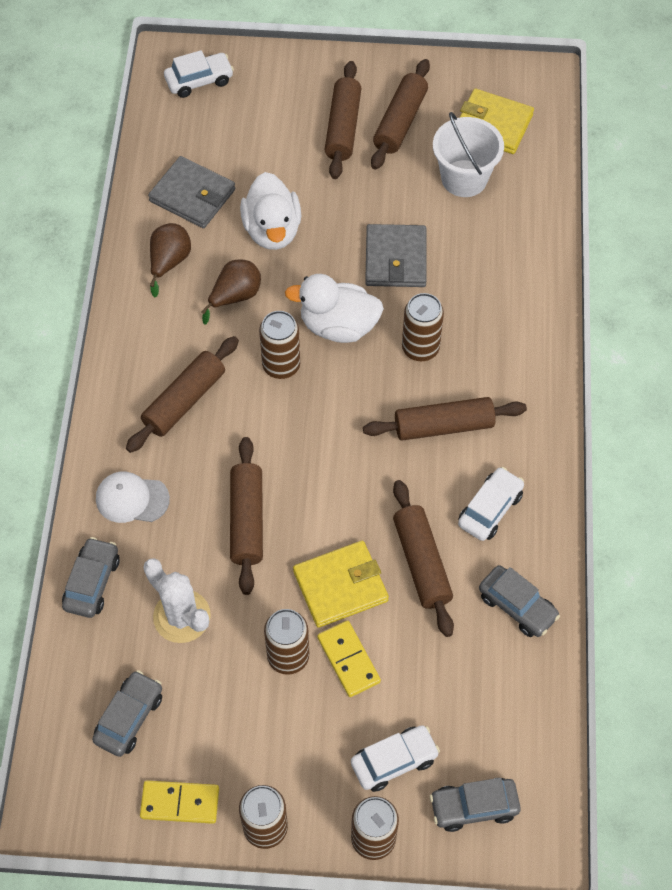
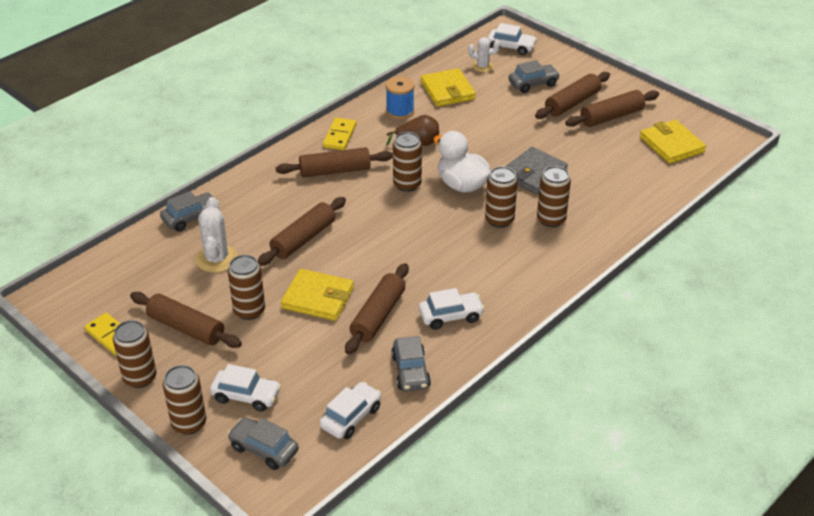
camera: 40 degrees right, 20 degrees down
grey car [92,670,162,757] -> grey car moved to [508,60,560,93]
white cap [96,472,170,523] -> none
grey wallet [148,156,235,228] -> yellow wallet [421,68,476,107]
brown pear [150,223,191,297] -> blue spool [386,76,415,119]
white duck [240,172,301,250] -> none
yellow domino [317,620,381,697] -> yellow domino moved to [323,118,356,150]
brown rolling pin [363,397,527,441] -> brown rolling pin moved to [130,292,242,348]
white bucket [433,112,504,197] -> none
none -> white car [320,382,381,439]
none -> white cactus [468,37,500,72]
none -> brown can [537,166,571,227]

